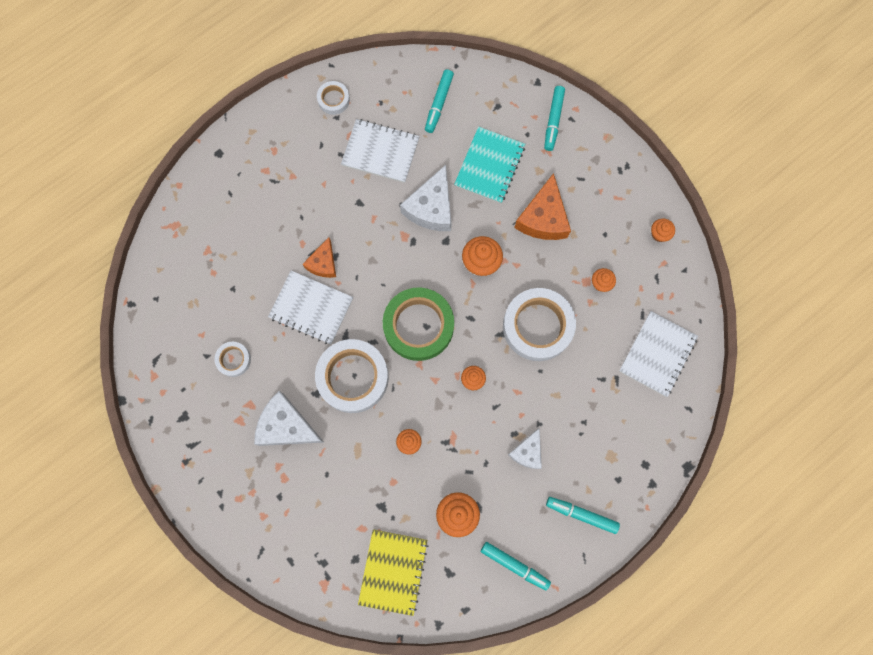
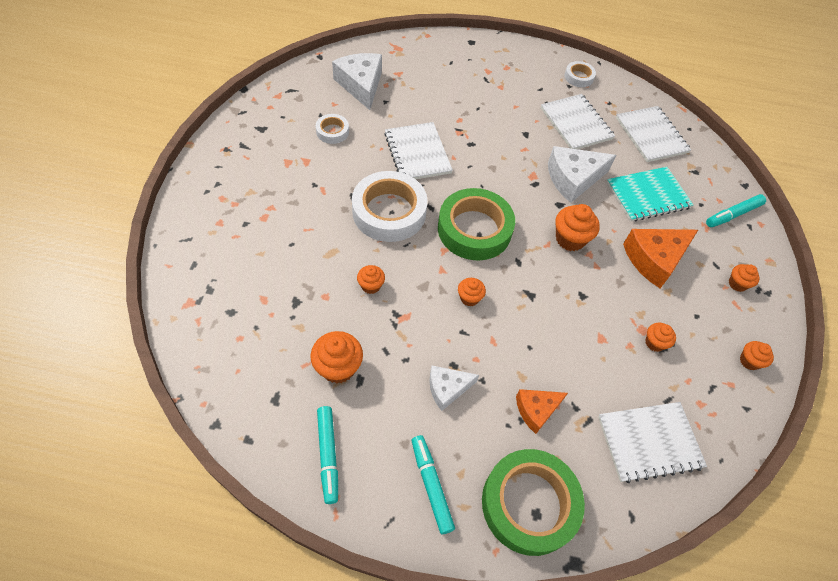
camera: 45 degrees right, 20 degrees down
white cheese [254,391,324,446] -> white cheese moved to [332,53,382,110]
orange cheese [303,237,336,278] -> orange cheese moved to [516,389,568,434]
yellow notebook [358,529,428,616] -> none
turquoise marker [425,69,454,133] -> white notebook [616,106,691,162]
white tape [503,288,576,361] -> none
none -> green tape [482,449,585,556]
none -> orange cupcake [729,264,760,292]

